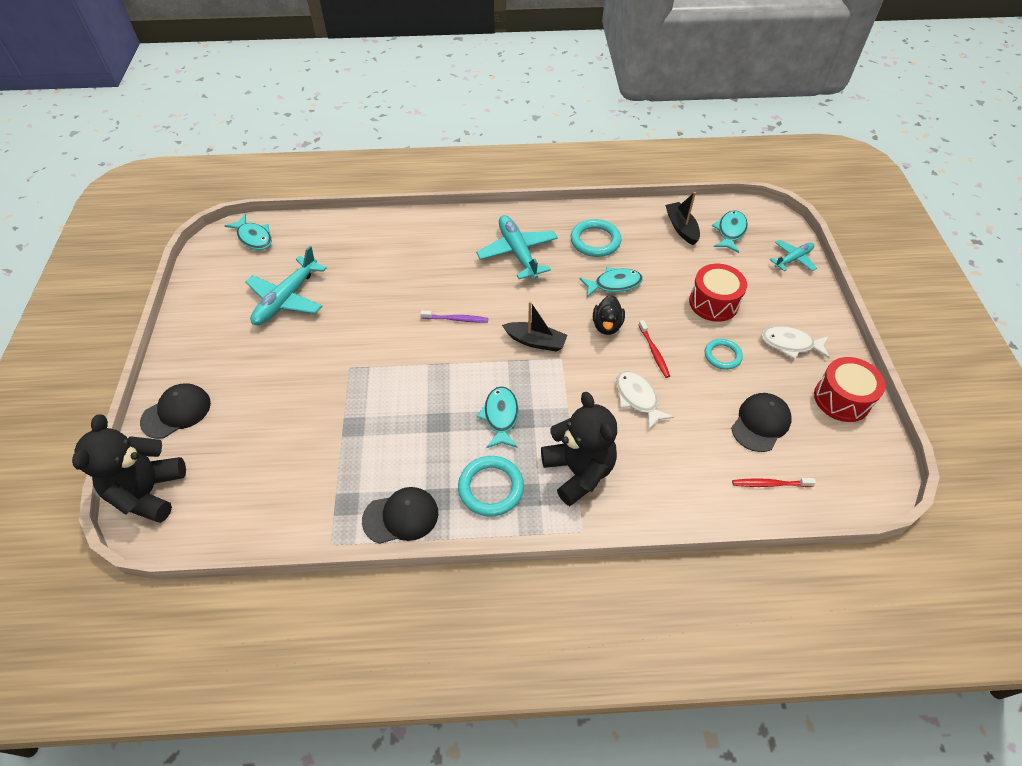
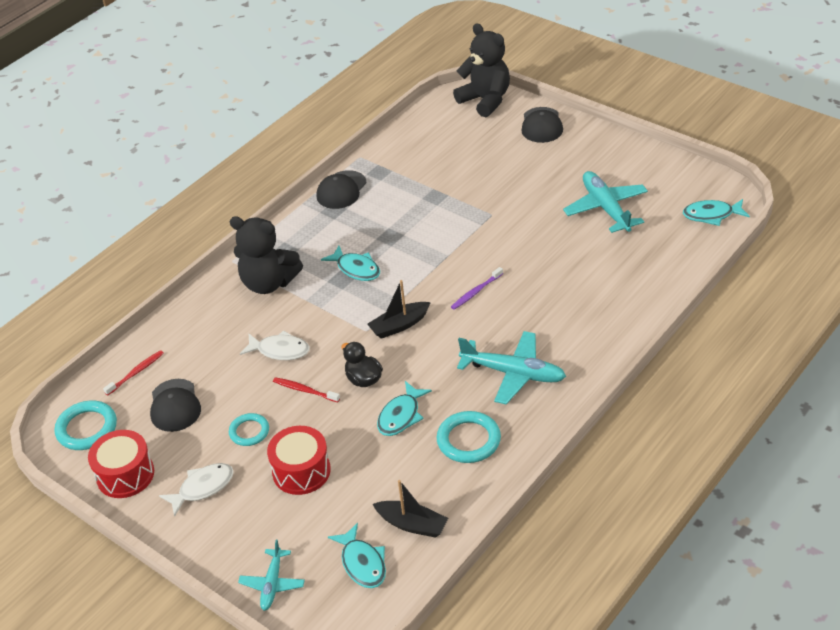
camera: 135 degrees right, 10 degrees down
turquoise ring [458,456,524,517] -> turquoise ring moved to [55,400,117,450]

